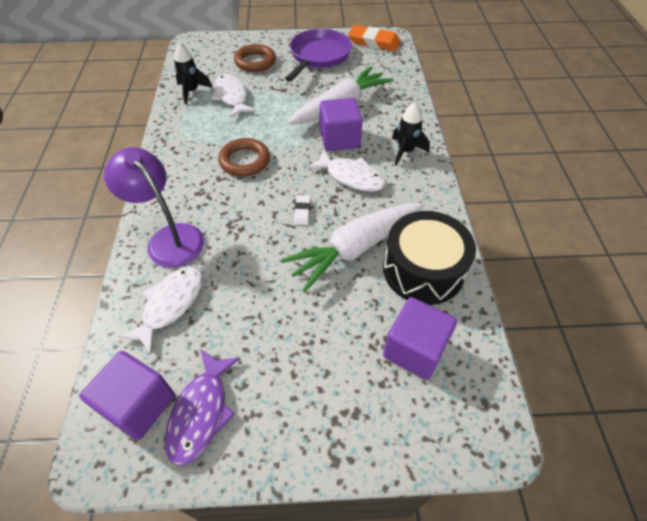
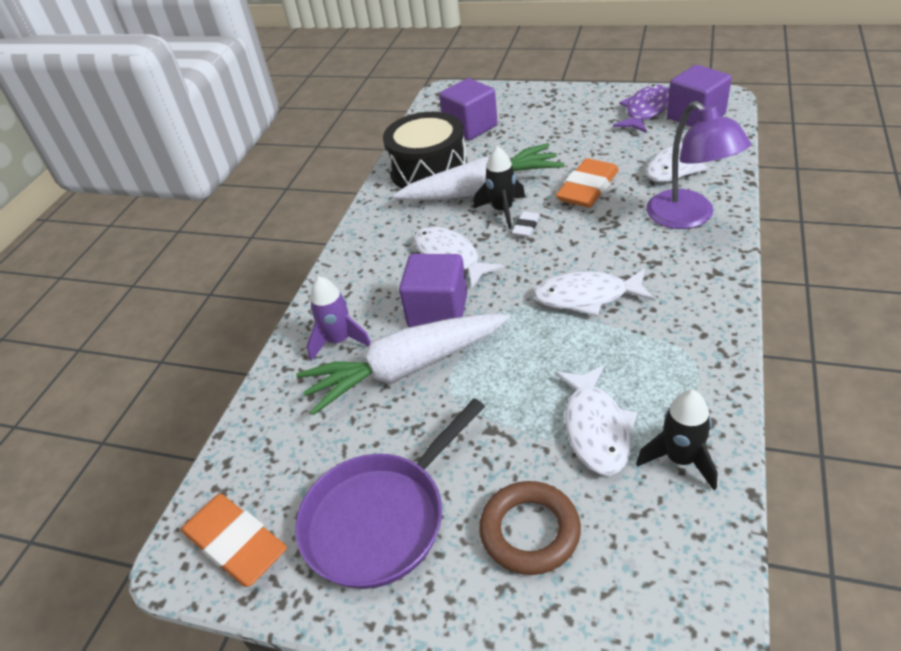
camera: 155 degrees left, 10 degrees down
brown ring [218,138,270,177] -> white fish [533,269,655,316]
black rocket [392,103,430,166] -> black rocket moved to [474,146,525,229]
none -> purple rocket [307,276,371,361]
none -> orange eraser [556,158,619,208]

